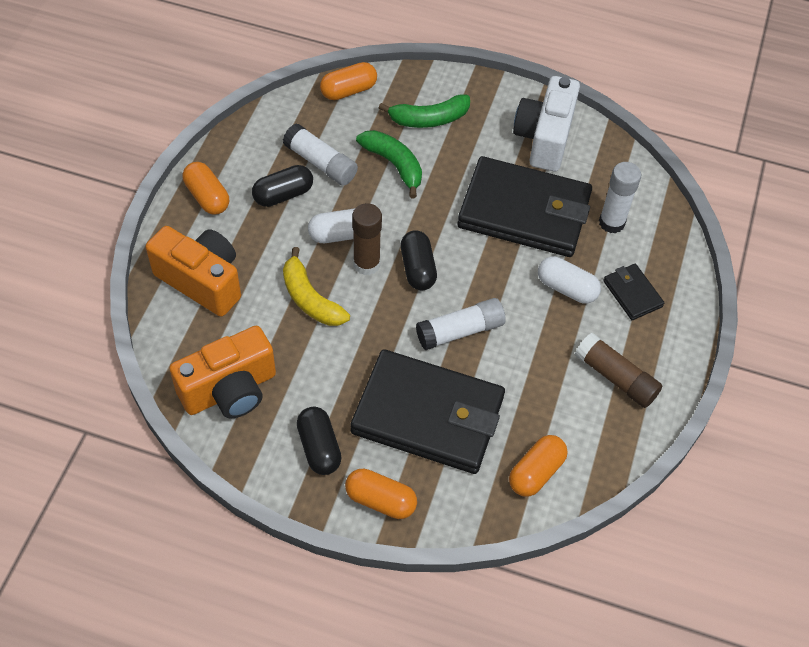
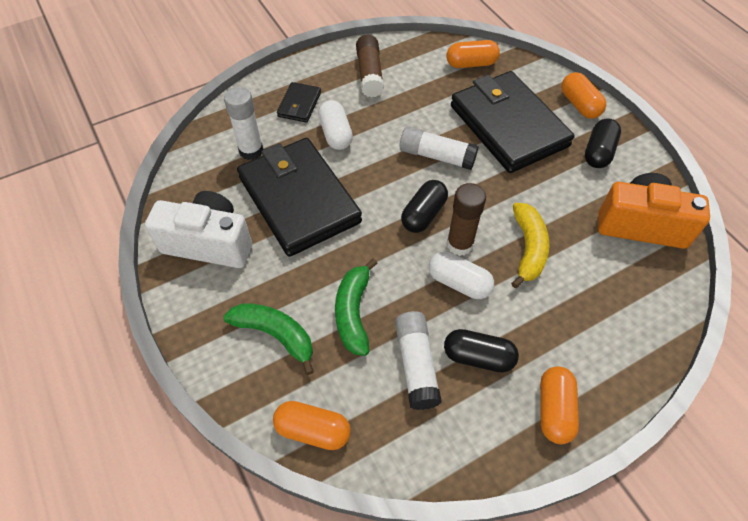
camera: 135 degrees left, 0 degrees up
orange camera [146,226,241,317] -> none
white camera [513,76,580,171] -> white camera turned 135 degrees counterclockwise [145,191,252,268]

